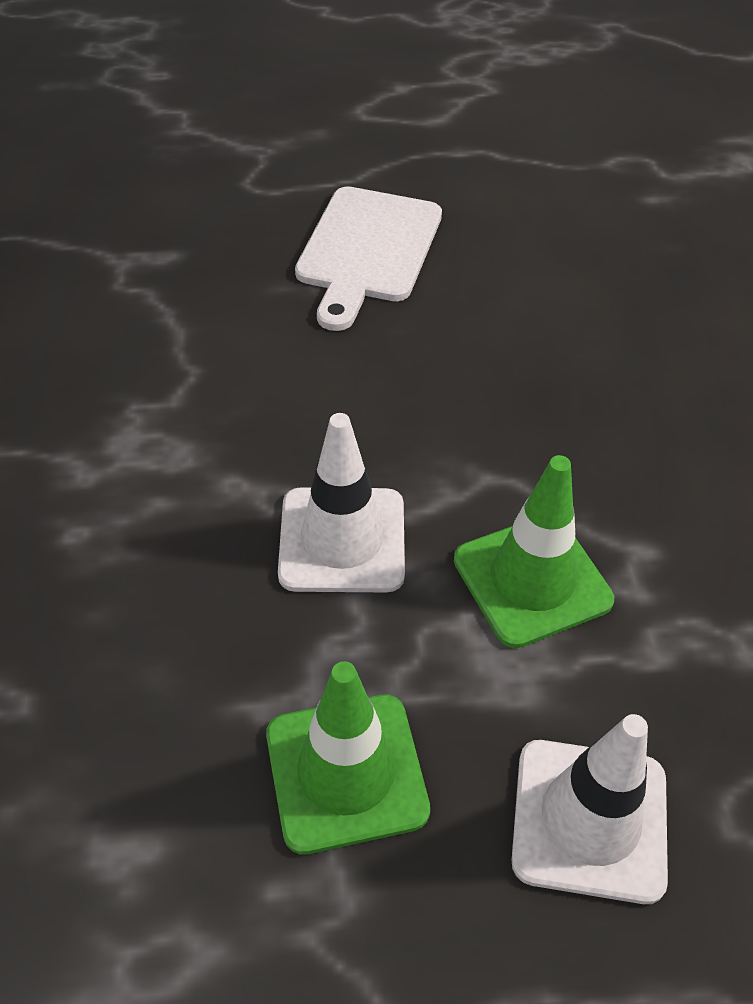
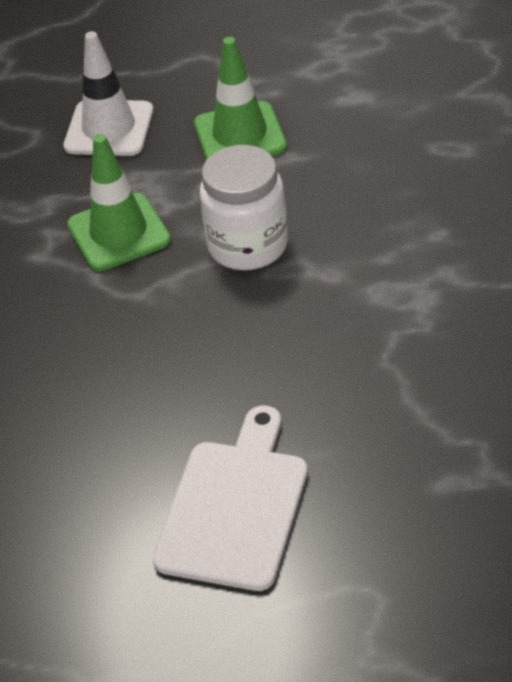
camera: 175 degrees left, 5 degrees down
white traffic cone [278,413,405,592] -> white jar [199,145,288,270]

